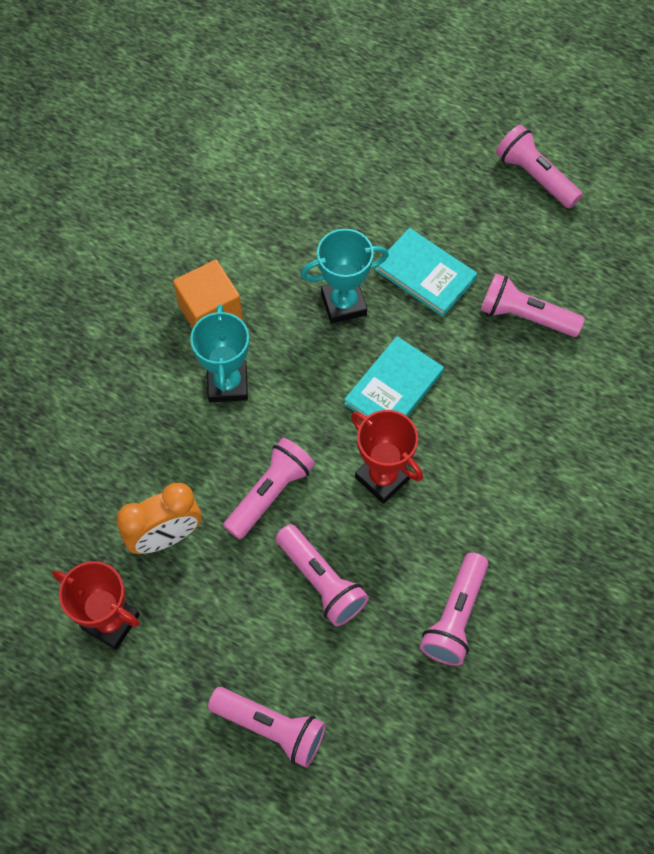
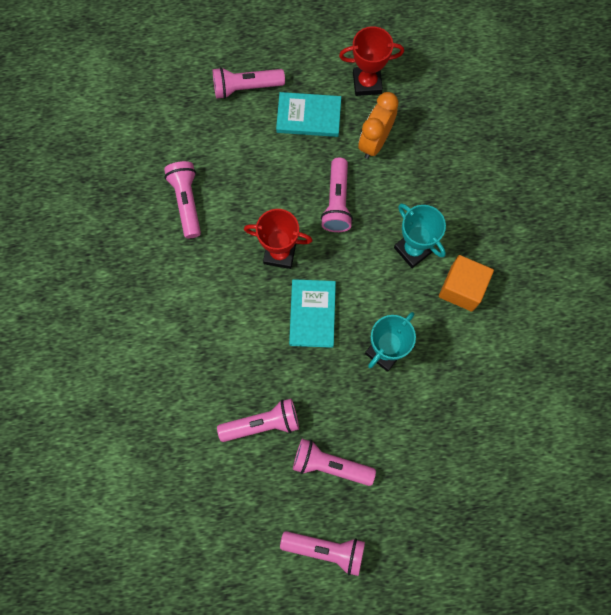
camera: 145 degrees right, 10 degrees up
pink flashlight [276,524,369,626] -> pink flashlight moved to [293,439,376,486]
turquoise book [375,228,477,317] -> turquoise book moved to [276,92,341,137]

